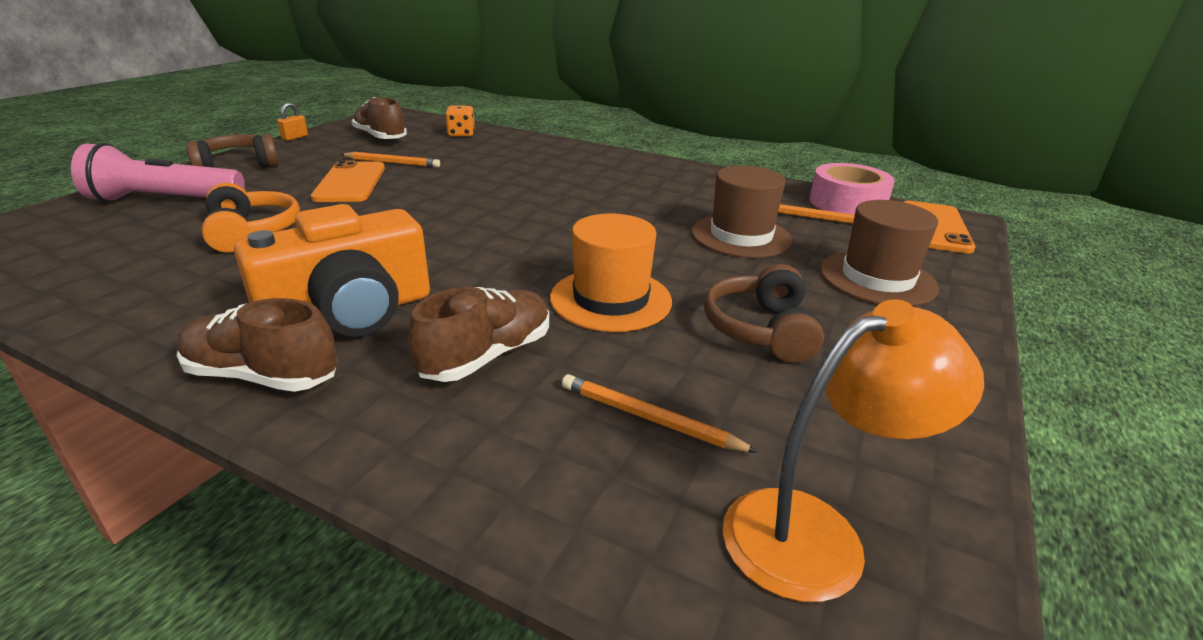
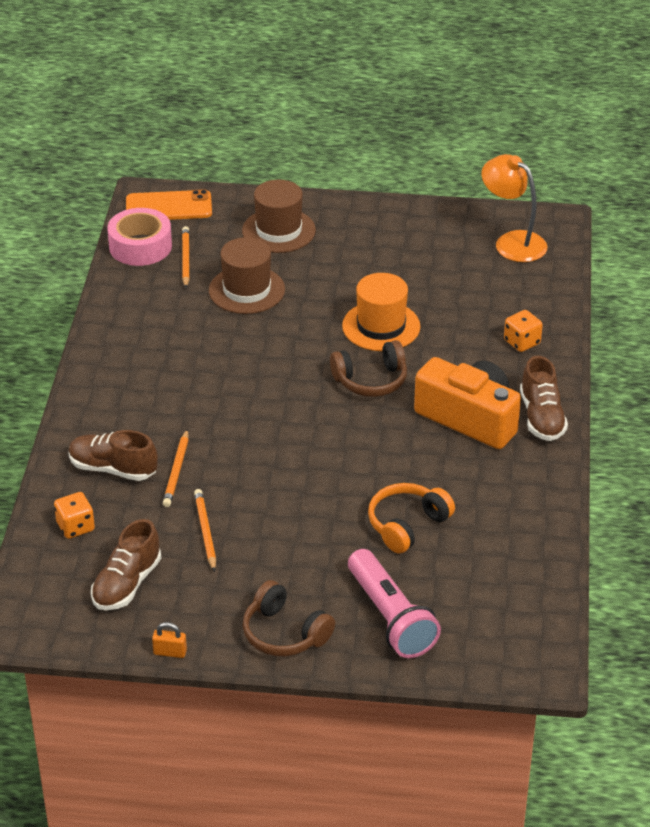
camera: 110 degrees left, 10 degrees up
orange phone [311,160,385,202] -> none
brown shoe [408,287,549,382] -> brown shoe moved to [68,430,158,481]
orange pencil [562,374,759,453] -> orange pencil moved to [163,429,189,507]
brown headphones [704,264,824,363] -> brown headphones moved to [330,340,407,397]
none -> orange dice [504,310,543,352]

